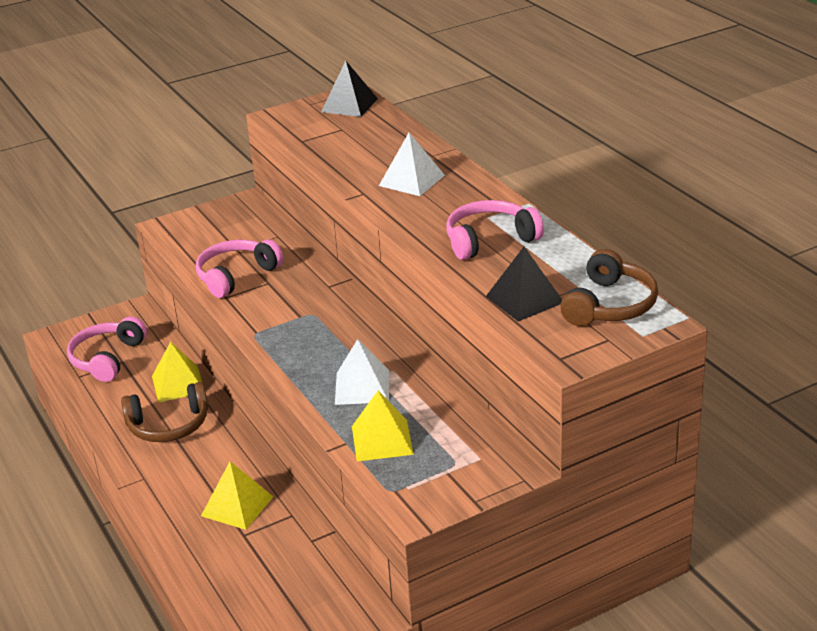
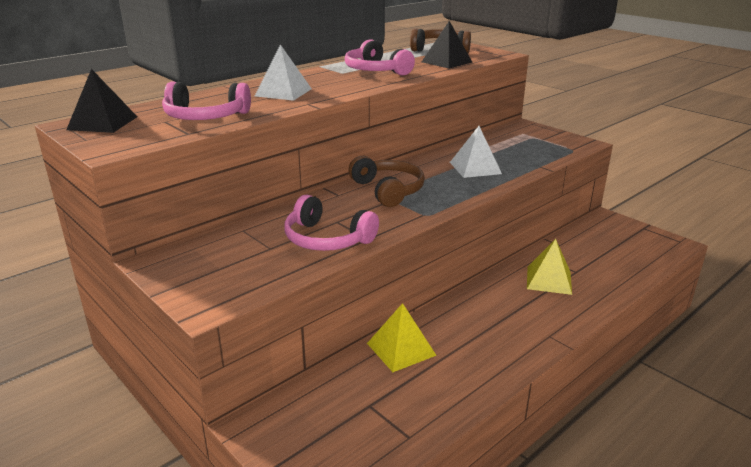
camera: 105 degrees left, 5 degrees down
pink headphones [67,316,147,382] -> pink headphones moved to [162,82,251,120]
brown headphones [121,382,208,442] -> brown headphones moved to [348,156,425,207]
yellow pyramid [352,391,414,461] -> none

